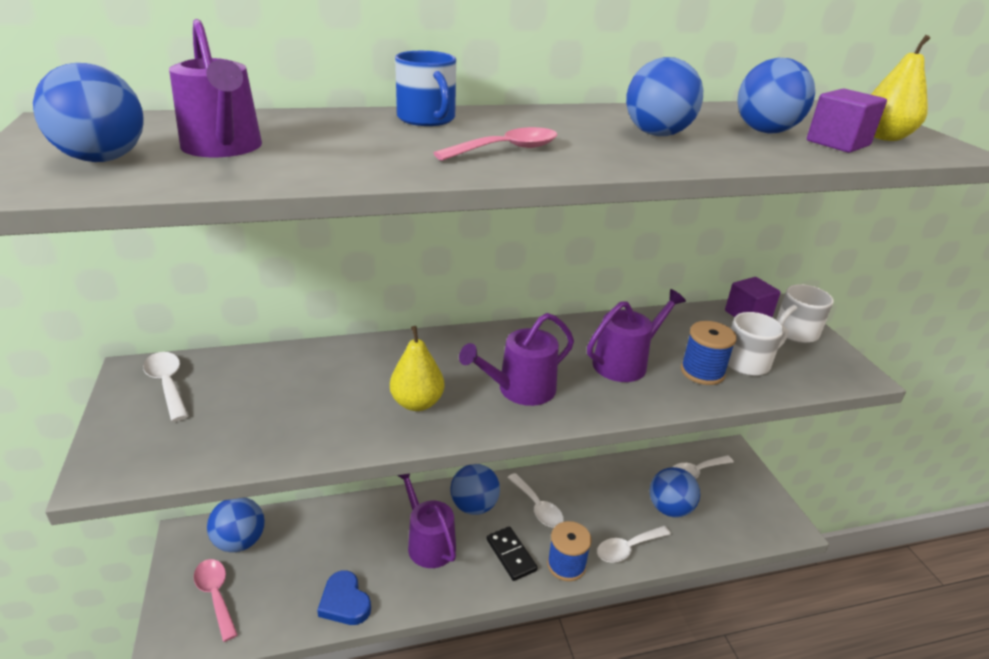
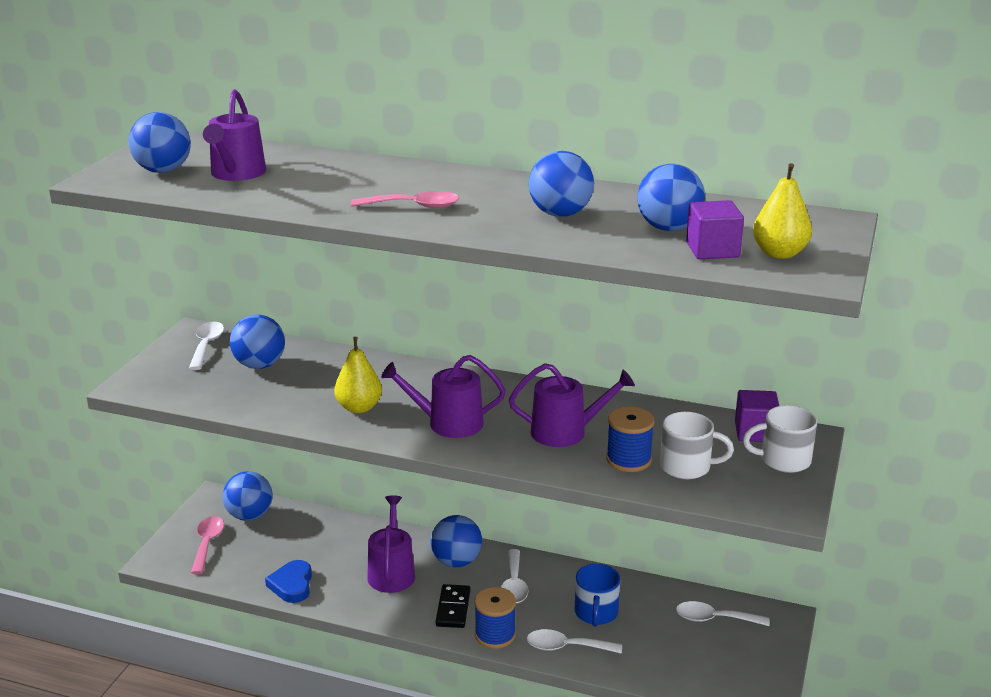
camera: 35 degrees right, 5 degrees down
blue mug [395,51,456,126] -> blue mug moved to [575,564,620,627]
blue ball [650,467,700,518] -> blue ball moved to [230,315,285,369]

